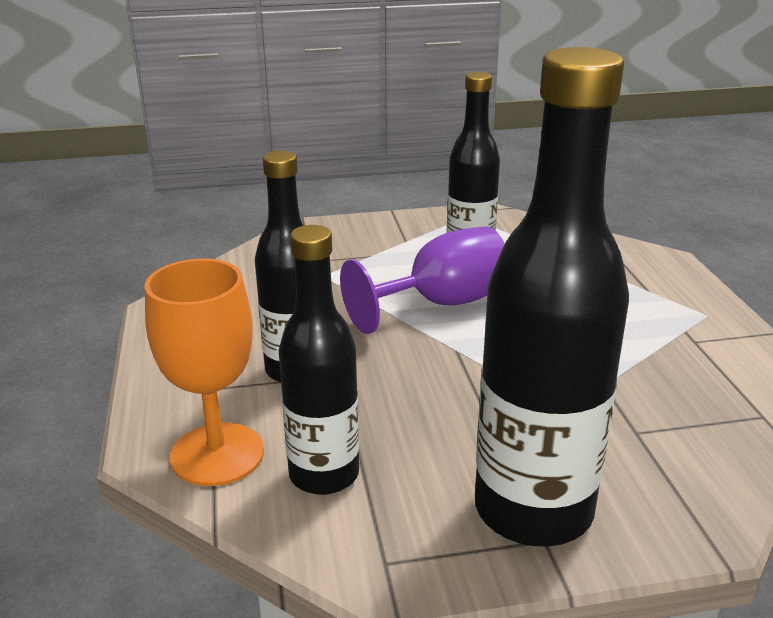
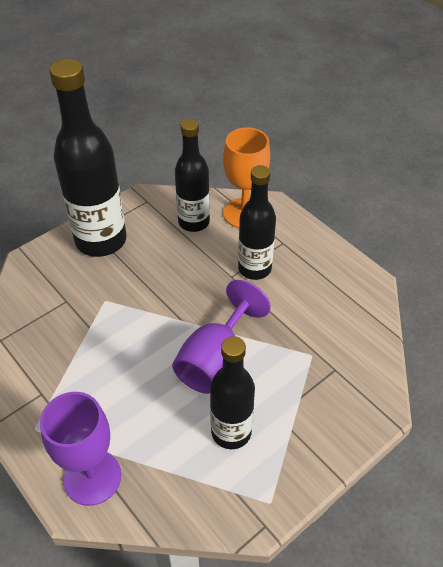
camera: 150 degrees right, 20 degrees up
none -> purple goblet [40,392,121,506]

